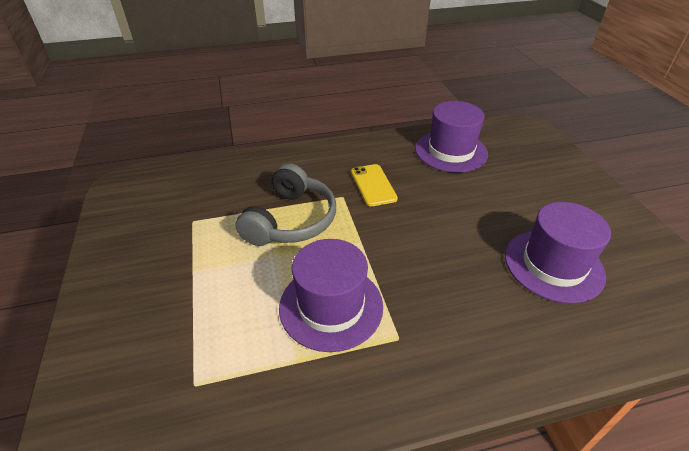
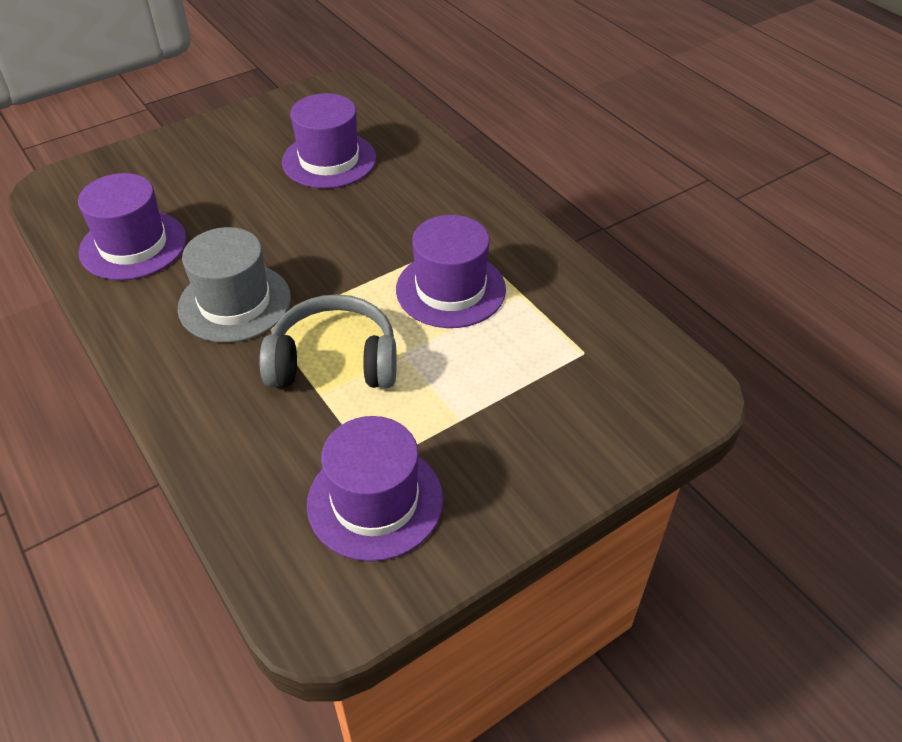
camera: 110 degrees left, 5 degrees up
yellow phone [351,164,398,207] -> grey hat [177,227,291,343]
none -> purple hat [307,416,443,561]

